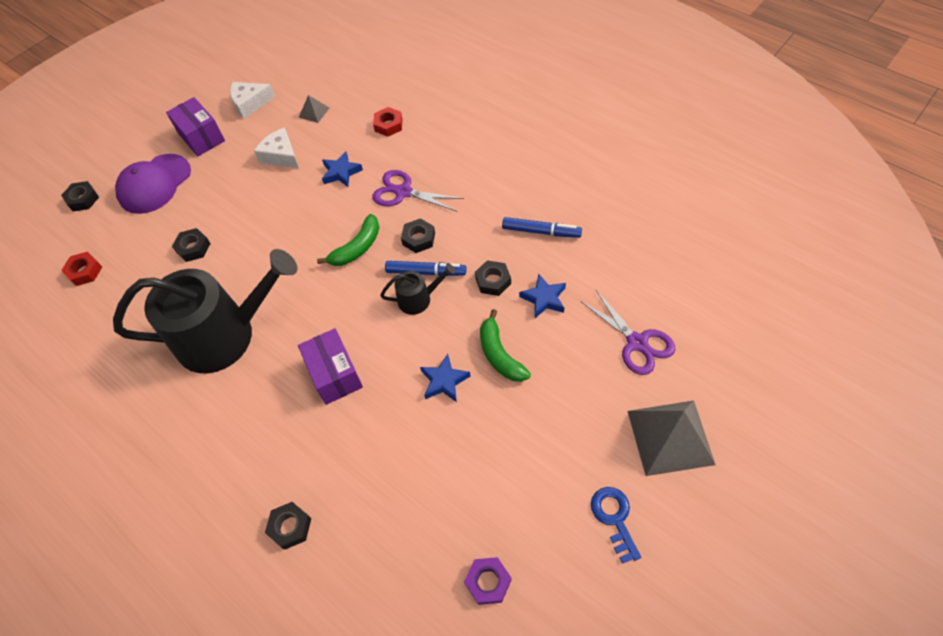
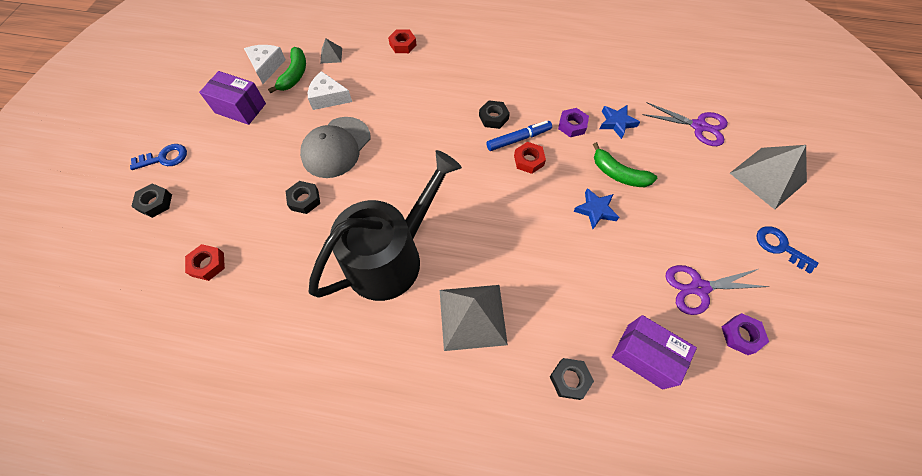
camera: 35 degrees left, 5 degrees up
purple cap [115,154,191,214] -> none
white cheese [230,82,275,119] -> white cheese turned 135 degrees clockwise [244,45,286,84]
purple box [298,328,363,405] -> purple box moved to [612,315,697,390]
green banana [317,214,379,266] -> green banana moved to [268,47,306,93]
blue star [322,151,363,187] -> none
purple scissors [372,170,464,212] -> purple scissors moved to [665,265,770,315]
black watering can [380,263,455,315] -> red nut [514,142,546,174]
black nut [475,260,511,296] -> purple nut [558,108,589,137]
blue marker [502,217,582,238] -> none
none -> blue key [130,144,187,170]
none -> grey cap [300,117,370,178]
none -> grey pyramid [440,285,508,351]

